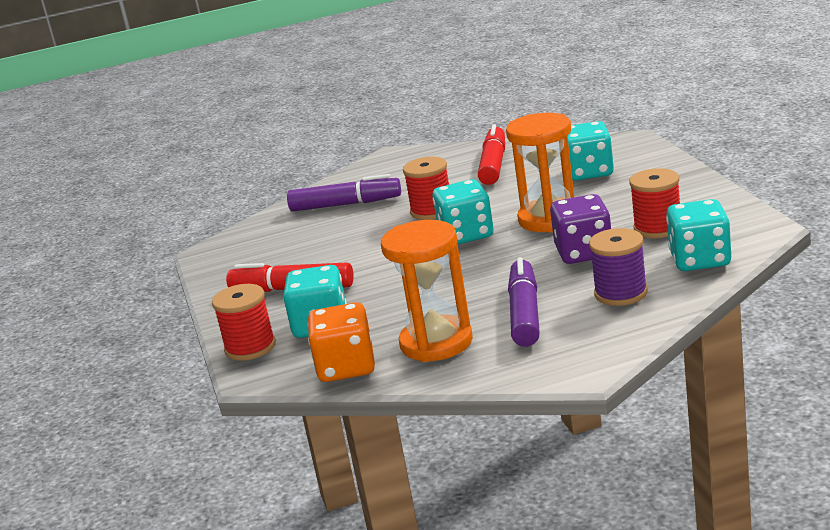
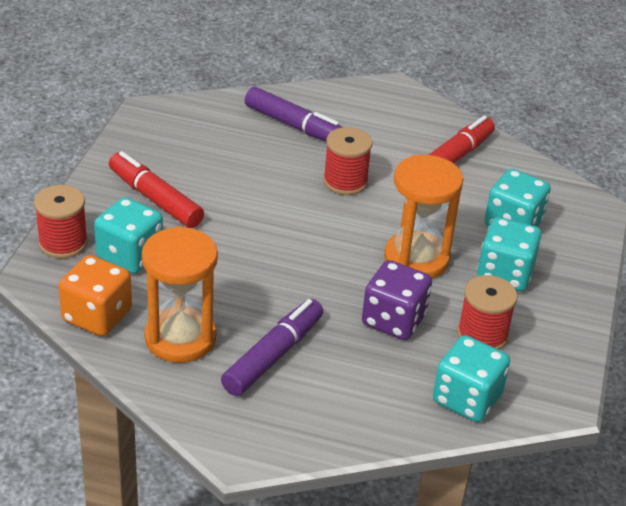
camera: 25 degrees right, 15 degrees up
turquoise dice [433,180,493,244] -> turquoise dice moved to [477,217,542,291]
purple spool [589,228,648,306] -> none

